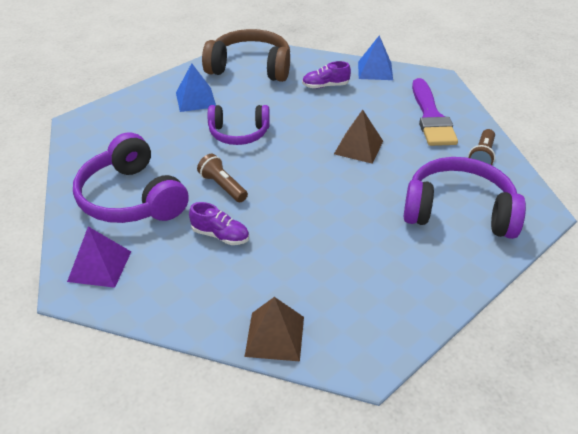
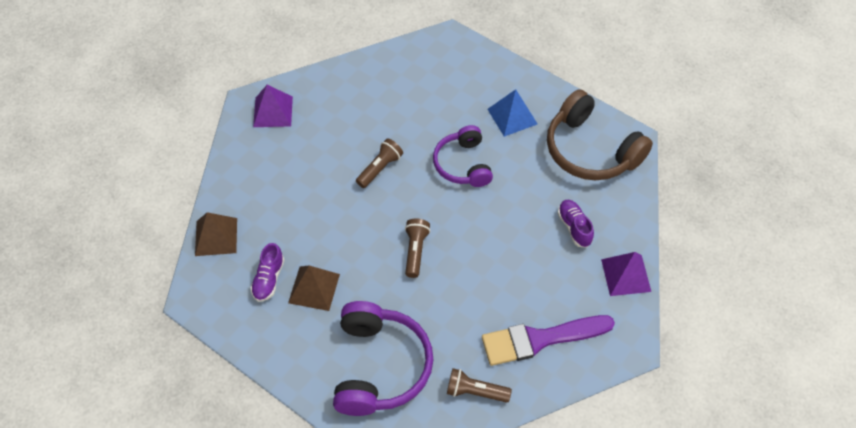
camera: 80 degrees right, 15 degrees up
purple headphones [73,132,189,223] -> none
purple shoe [189,202,249,245] -> purple shoe moved to [251,243,284,302]
brown headphones [202,29,290,82] -> brown headphones turned 135 degrees clockwise [547,89,653,180]
brown pyramid [334,110,383,164] -> brown pyramid moved to [288,265,340,311]
blue pyramid [358,35,393,80] -> purple pyramid [601,252,651,296]
none -> brown flashlight [405,218,430,278]

